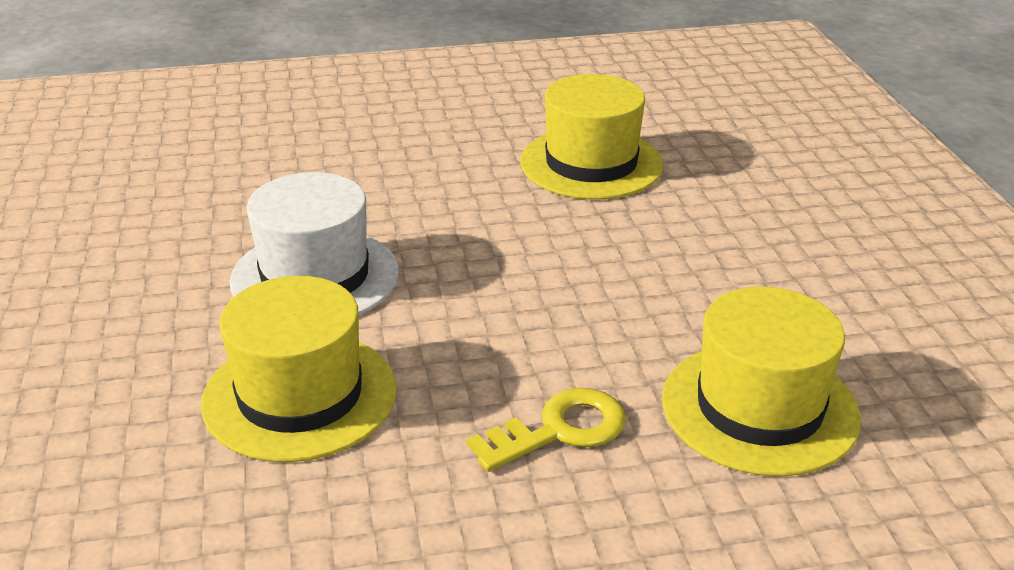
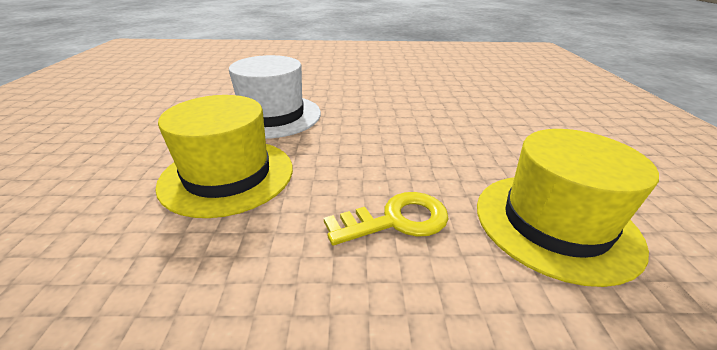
camera: 10 degrees right, 0 degrees up
yellow hat [520,74,664,199] -> none

